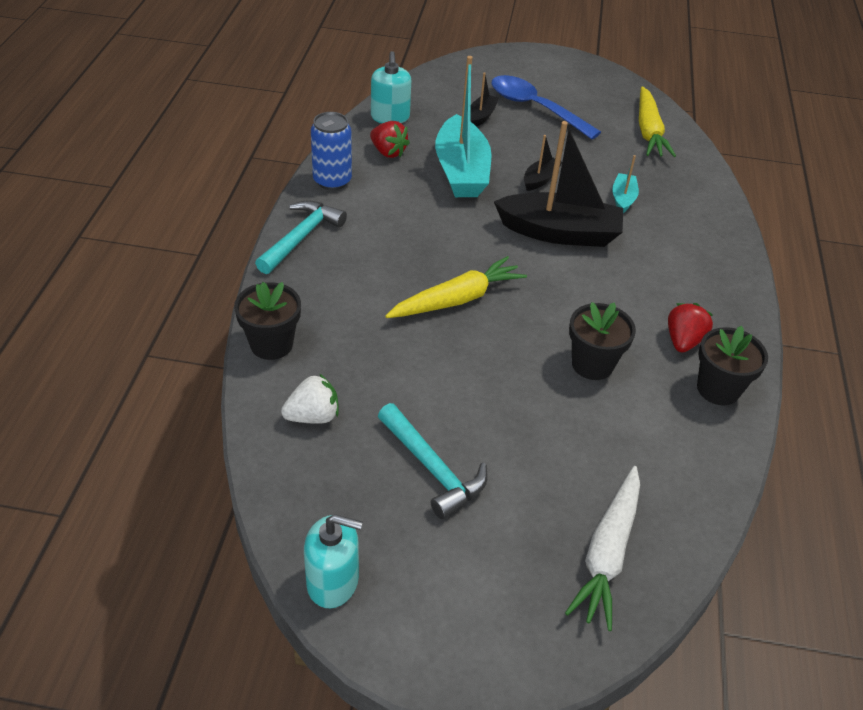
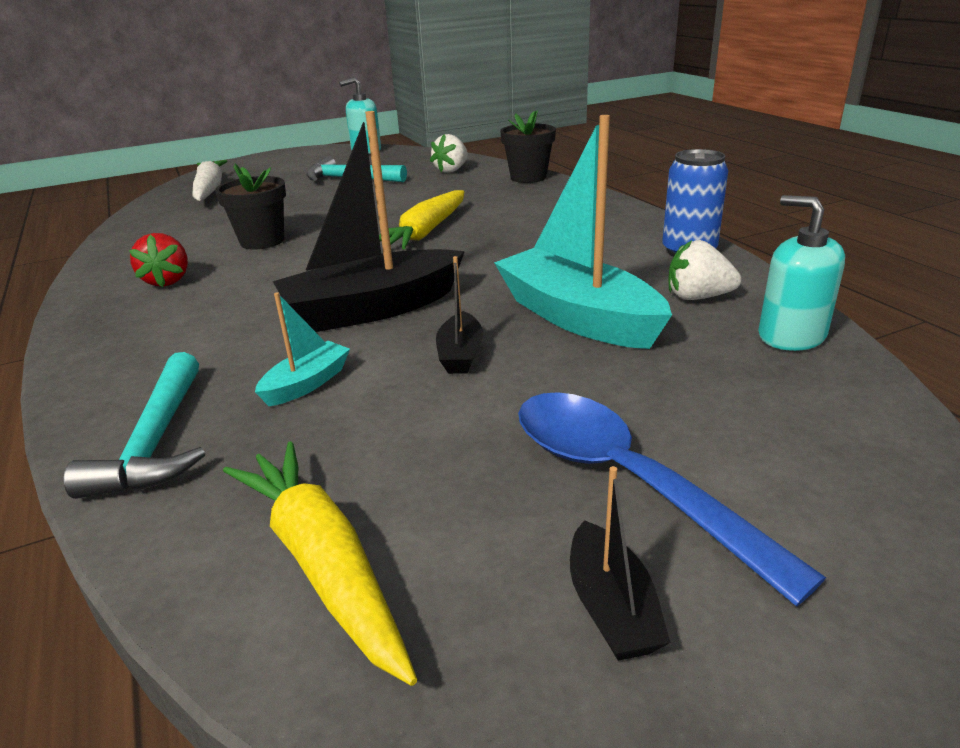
camera: 150 degrees right, 15 degrees down
turquoise hammer [255,200,347,274] -> turquoise hammer moved to [64,352,205,499]
red strawberry [370,121,410,158] -> white strawberry [668,240,741,300]
black boat [470,72,499,127] -> black boat moved to [570,466,670,661]
blue spoon [491,75,601,139] -> blue spoon turned 135 degrees counterclockwise [518,392,826,606]
turquoise boat [612,155,639,213] -> turquoise boat turned 120 degrees counterclockwise [255,292,350,406]
black flower pot [697,326,768,405] -> none

